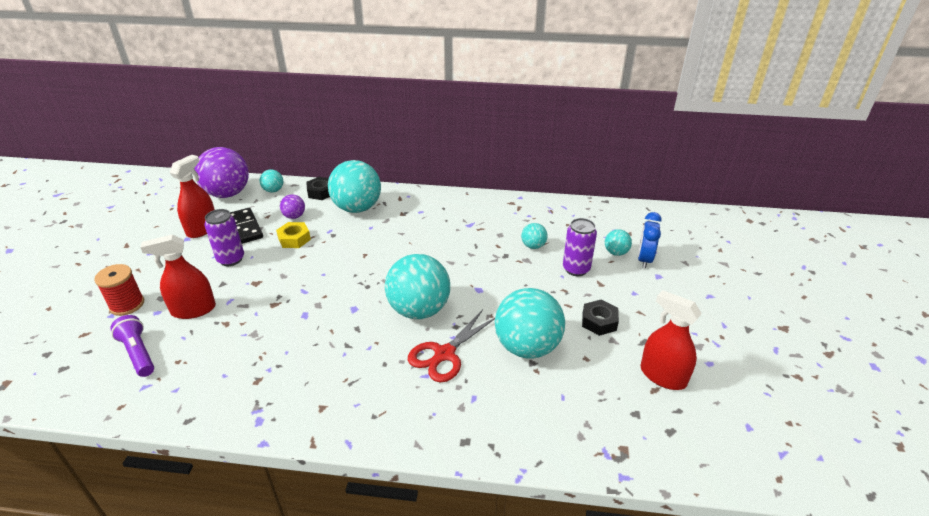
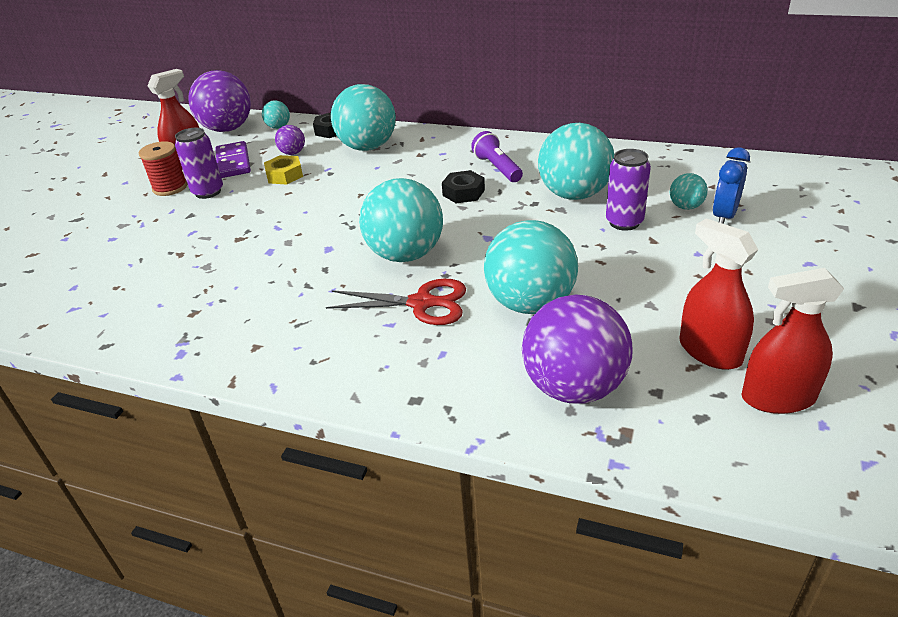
camera: 15 degrees right, 0 degrees up
red spool [94,264,144,316] -> red spool moved to [139,141,187,196]
purple flashlight [110,315,154,377] -> purple flashlight moved to [471,131,523,182]
red spray bottle [140,234,216,319] -> red spray bottle moved to [741,268,844,414]
black domino [230,208,263,244] -> purple domino [215,141,251,178]
red scissors [408,309,495,382] -> red scissors turned 135 degrees counterclockwise [326,279,466,325]
turquoise ball [521,223,548,249] -> turquoise ball [538,123,614,200], size x2.16
black nut [582,300,619,336] -> black nut moved to [442,170,485,203]
none -> purple ball [522,294,632,403]

